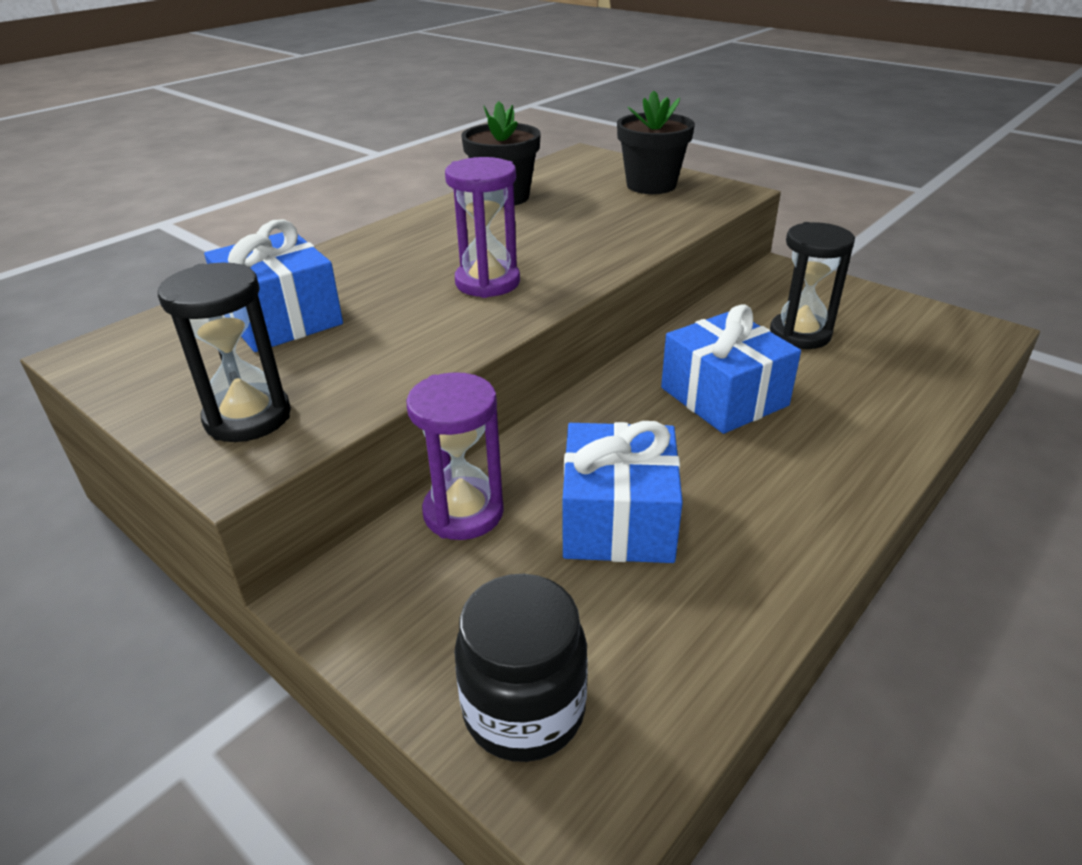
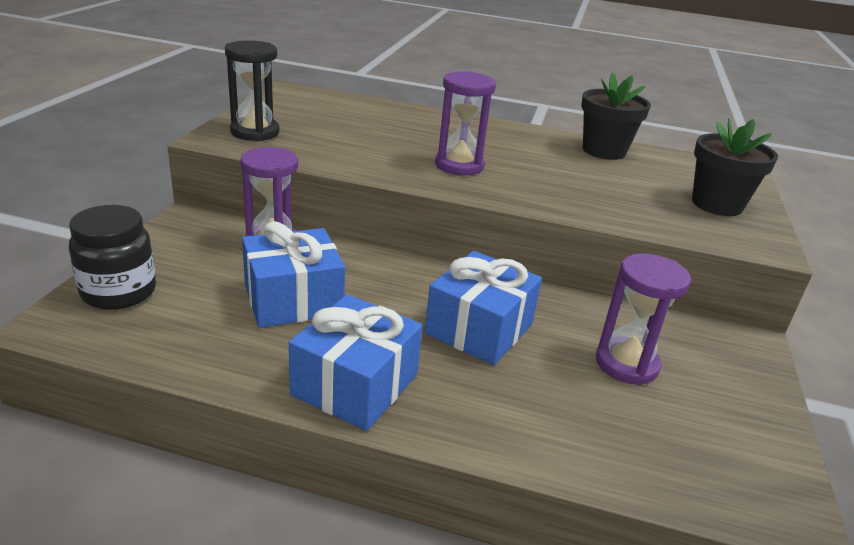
camera: 60 degrees right, 5 degrees down
blue gift [204,219,343,352] -> blue gift moved to [289,294,422,431]
black hourglass [770,222,855,349] -> purple hourglass [596,253,691,385]

